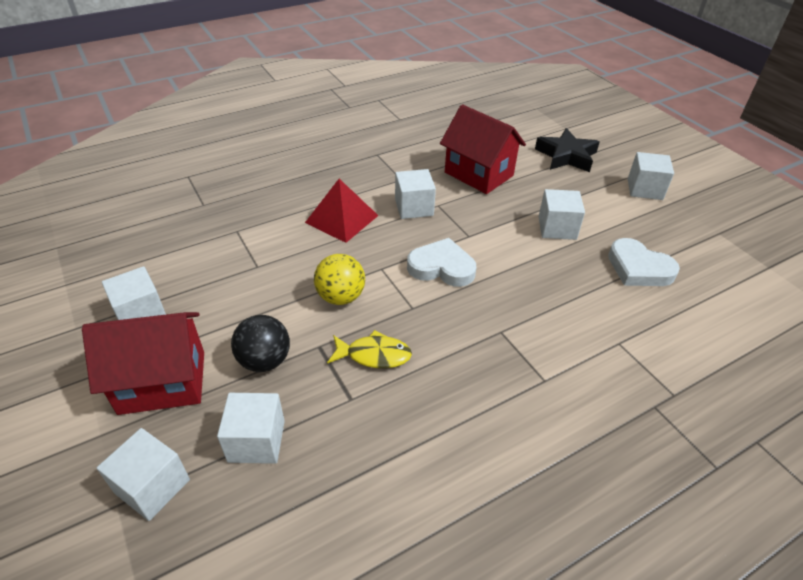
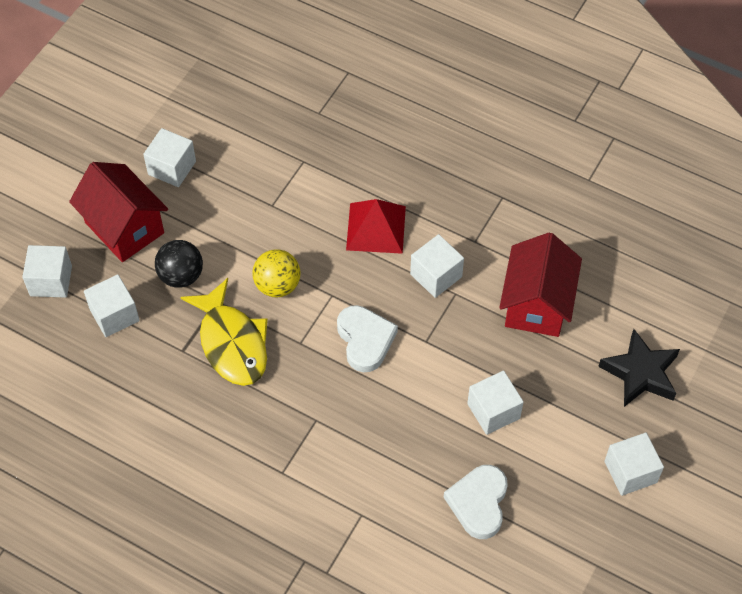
camera: 60 degrees right, 15 degrees up
yellow fish [327,330,412,368] -> yellow fish [180,278,268,386], size x1.69

